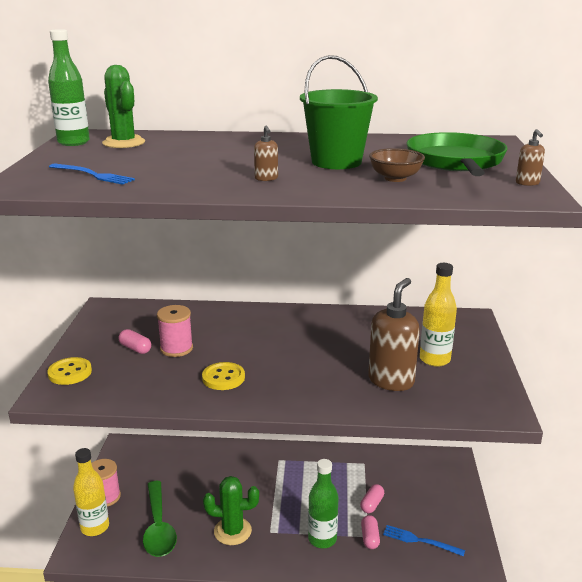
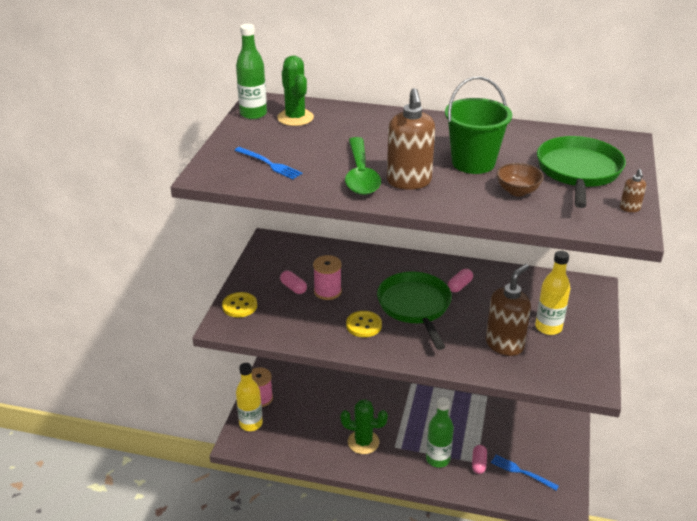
camera: 10 degrees right, 10 degrees up
green spoon [143,481,177,557] -> green spoon moved to [345,137,381,195]
brown soap dispenser [254,126,278,181] -> brown soap dispenser [387,88,435,190], size x2.30
pink capsule [360,484,384,513] -> pink capsule moved to [448,269,473,292]
none -> green pan [377,272,452,350]

